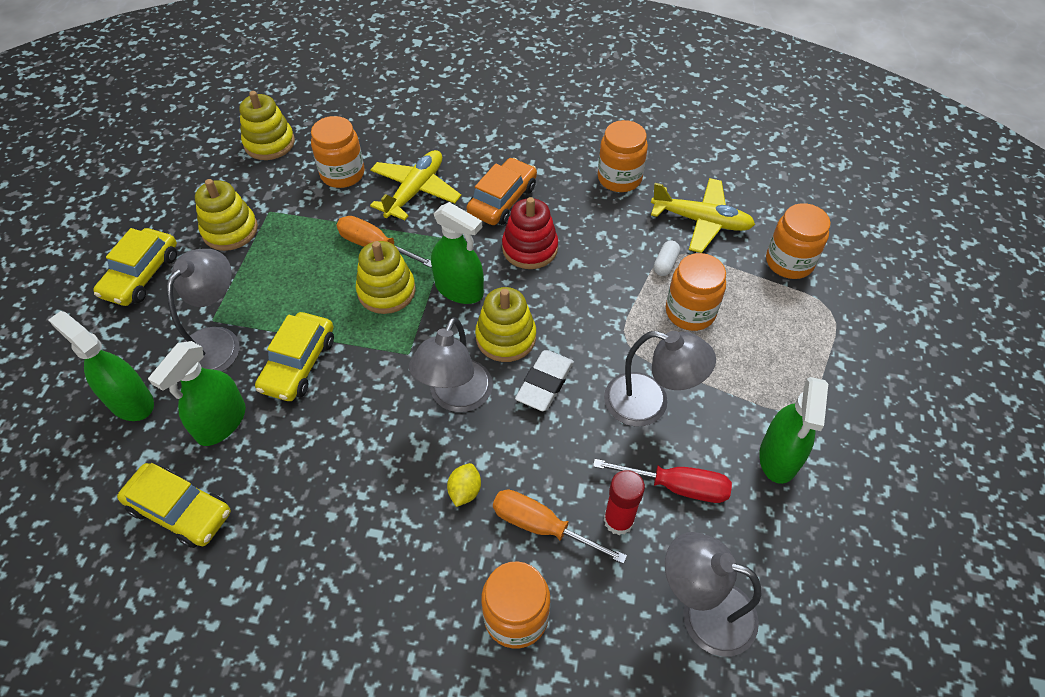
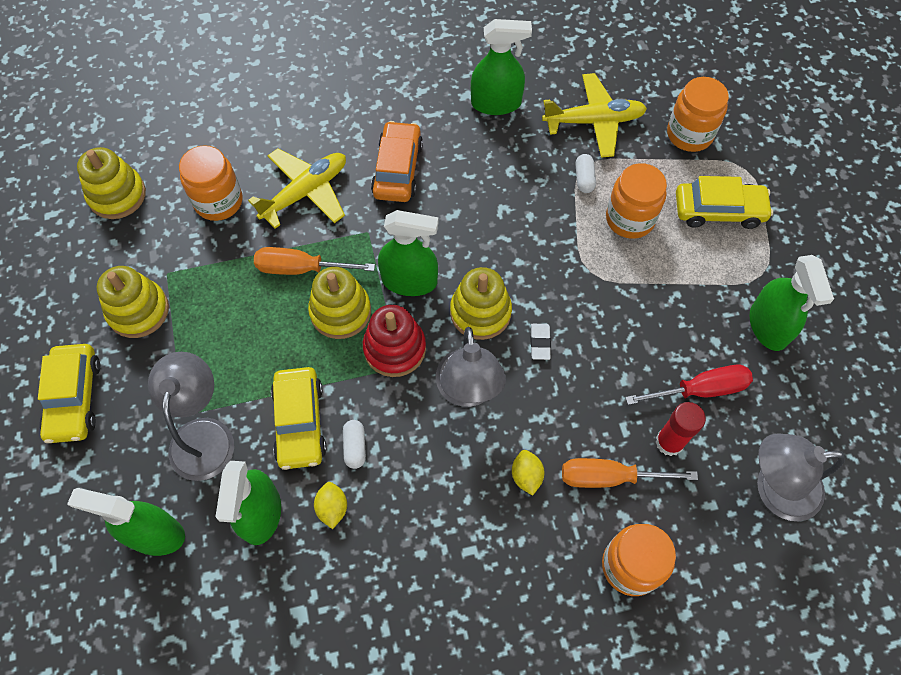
camera: 25 degrees left, 10 degrees up
yellow car [117,463,231,548] -> yellow car moved to [676,176,773,229]
yellow plane [370,150,461,220] -> yellow plane turned 45 degrees clockwise [248,148,346,229]
red stacking toy [502,197,558,269] -> red stacking toy moved to [363,305,426,377]
white eraser [515,350,574,411] -> white eraser [531,324,551,360], size x0.57
orange jar [598,120,648,192] -> green spray bottle [471,19,532,115]
grey lamp [604,331,716,427] -> none
none -> yellow lemon [314,482,347,529]
none -> white capsule [343,420,366,469]

